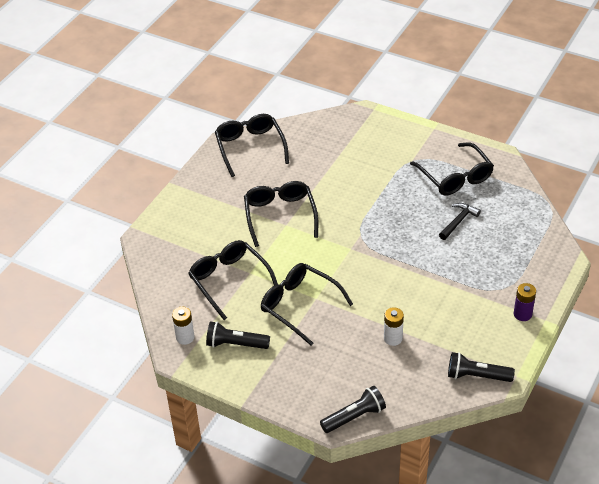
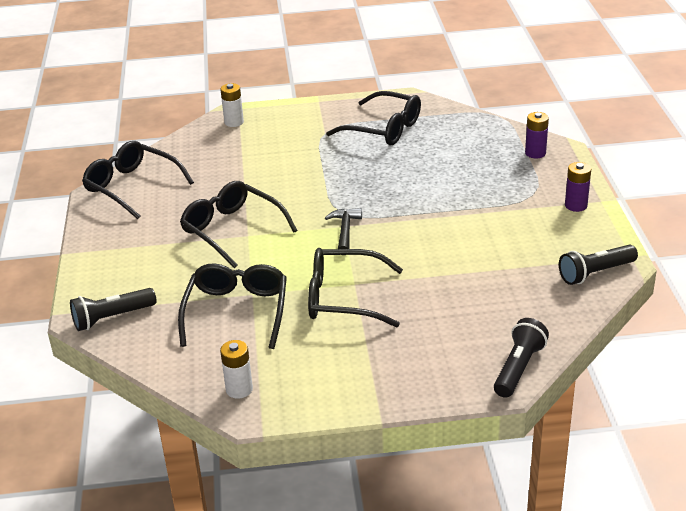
camera: 35 degrees left, 10 degrees down
black glasses [188,240,278,320] -> black glasses turned 75 degrees clockwise [178,263,287,349]
black flashlight [206,321,270,349] -> black flashlight moved to [70,288,157,331]
white battery [384,307,404,346] -> white battery moved to [220,83,244,127]
black hammer [439,203,481,240] -> black hammer moved to [325,208,362,249]
none -> purple battery [525,112,549,158]

